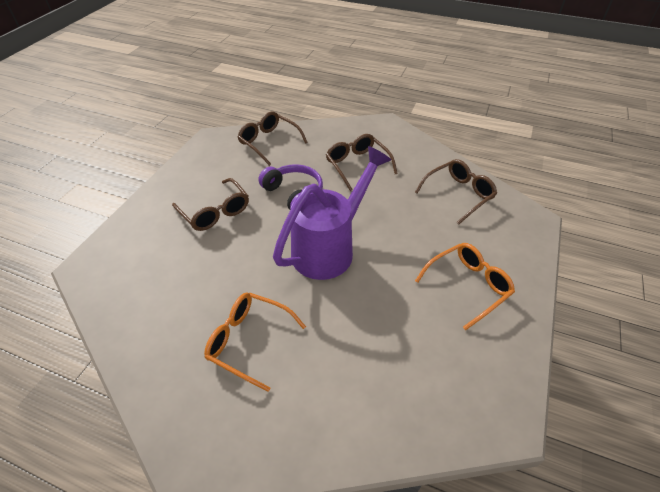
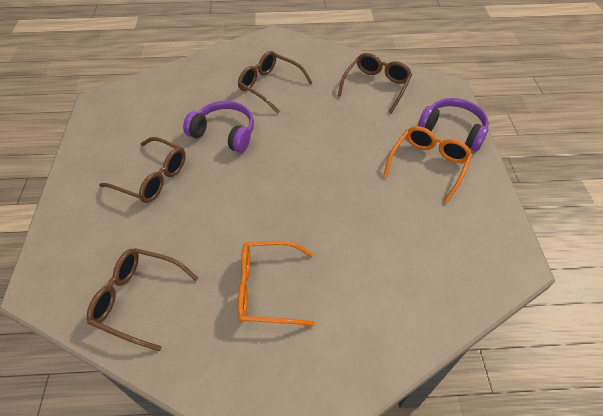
camera: 25 degrees left, 5 degrees up
brown glasses [238,112,308,166] -> brown glasses moved to [87,248,198,351]
purple watering can [273,146,391,280] -> none
none -> purple headphones [418,98,489,151]

